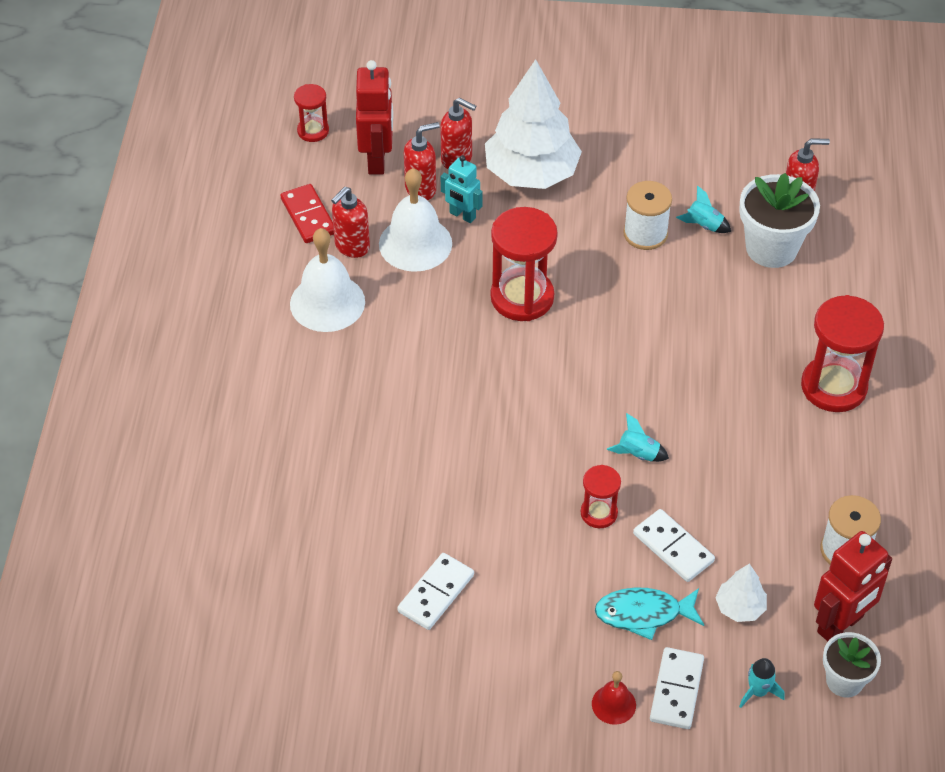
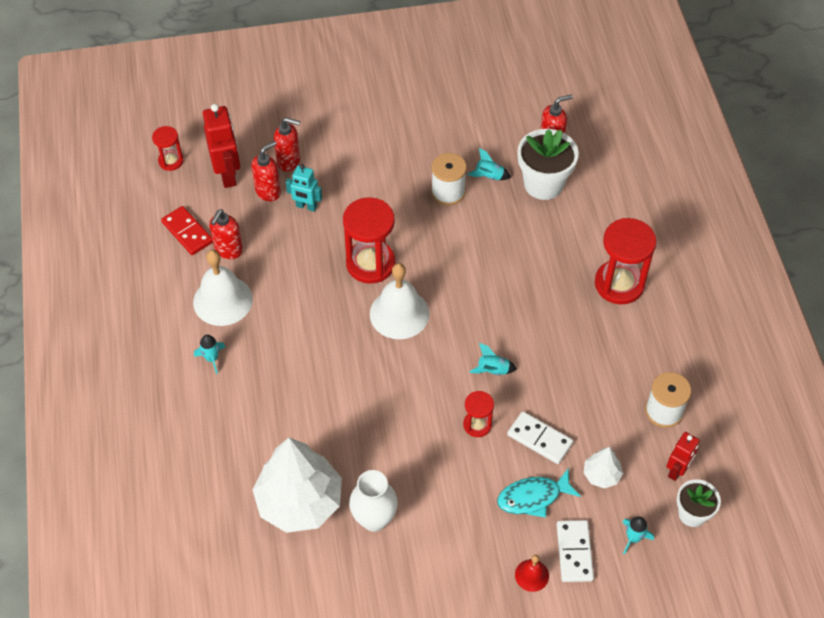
camera: 15 degrees left, 5 degrees up
white bell [379,168,452,272] -> white bell moved to [370,263,429,339]
white domino [397,553,474,630] -> white vase [349,470,398,532]
white tree [485,59,582,189] -> white tree moved to [252,438,342,533]
red robot [814,531,892,642] -> red robot [667,432,699,481], size x0.62
none -> turquoise rocket [194,334,225,374]

